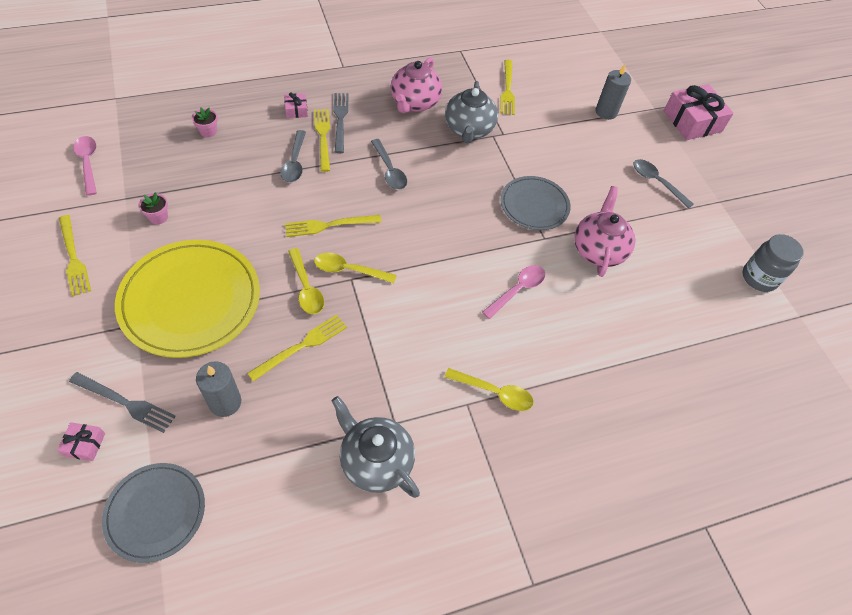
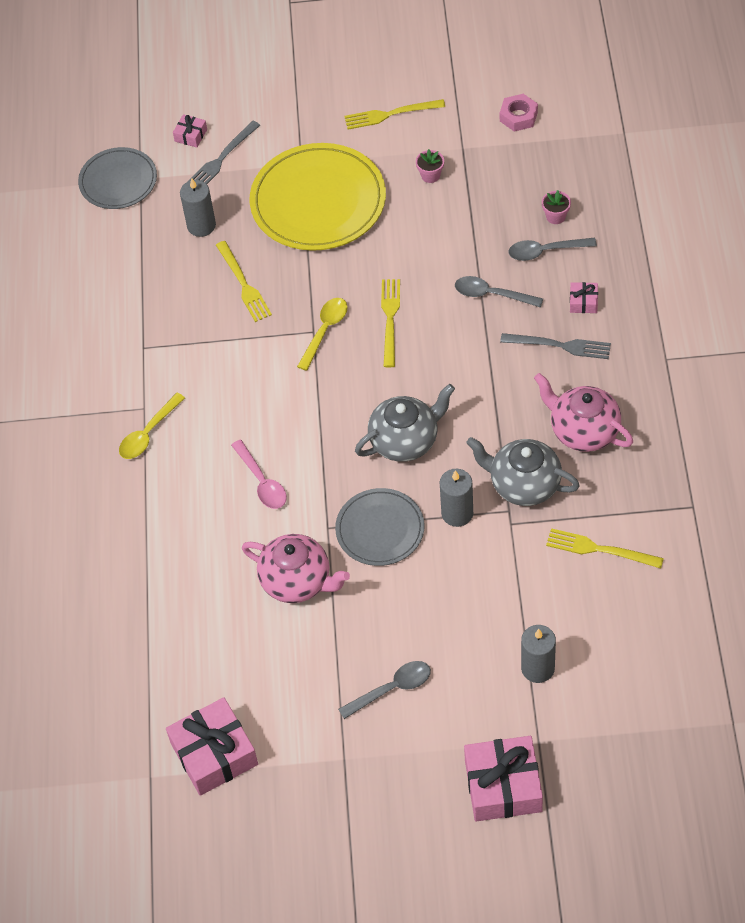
camera: 115 degrees right, 0 degrees up
pink spoon [73,136,97,196] -> pink nut [500,94,538,132]
yellow spoon [288,248,324,314] -> none
yellow fork [314,109,330,172] -> none
grey teapot [331,396,420,498] -> grey teapot moved to [355,384,455,462]
grey spoon [371,139,407,190] -> grey spoon moved to [509,238,597,261]
grey jar [742,234,804,292] -> pink gift [166,697,258,796]
none -> grey candle [440,469,473,527]

